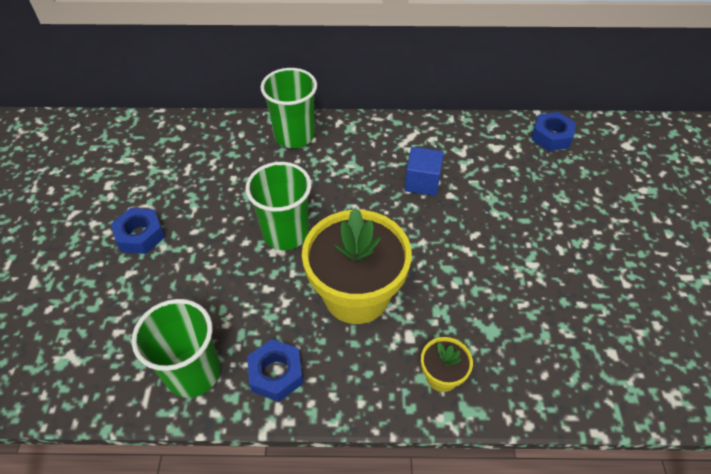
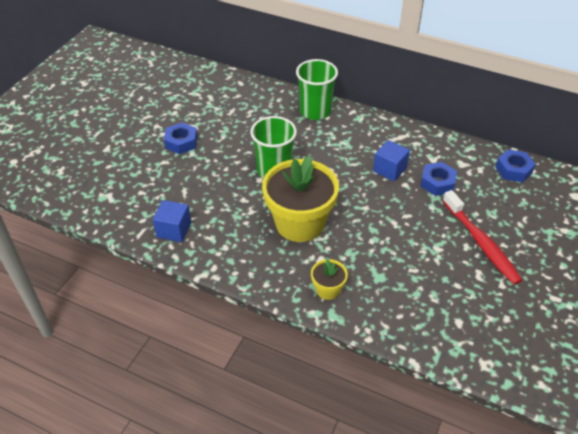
camera: 25 degrees right, 5 degrees down
green cup [132,299,221,398] -> blue cube [153,200,191,242]
blue nut [247,339,303,402] -> blue nut moved to [420,162,457,196]
none -> red toothbrush [443,190,522,285]

